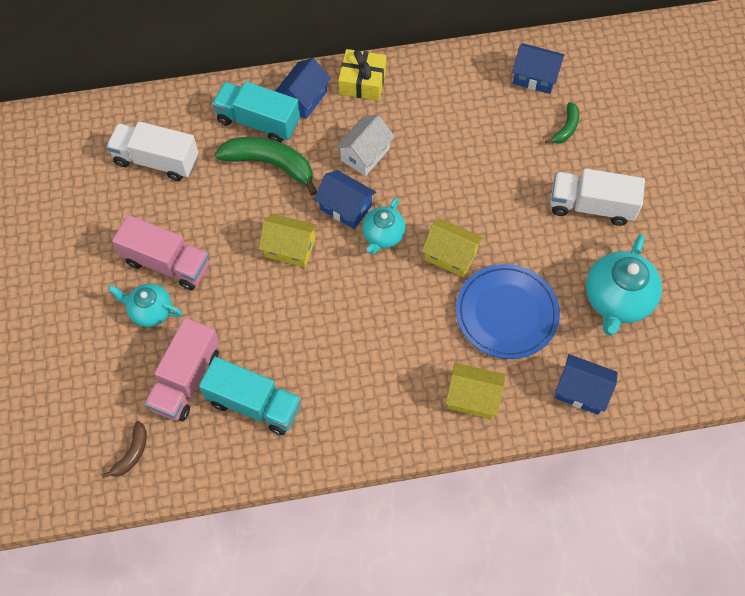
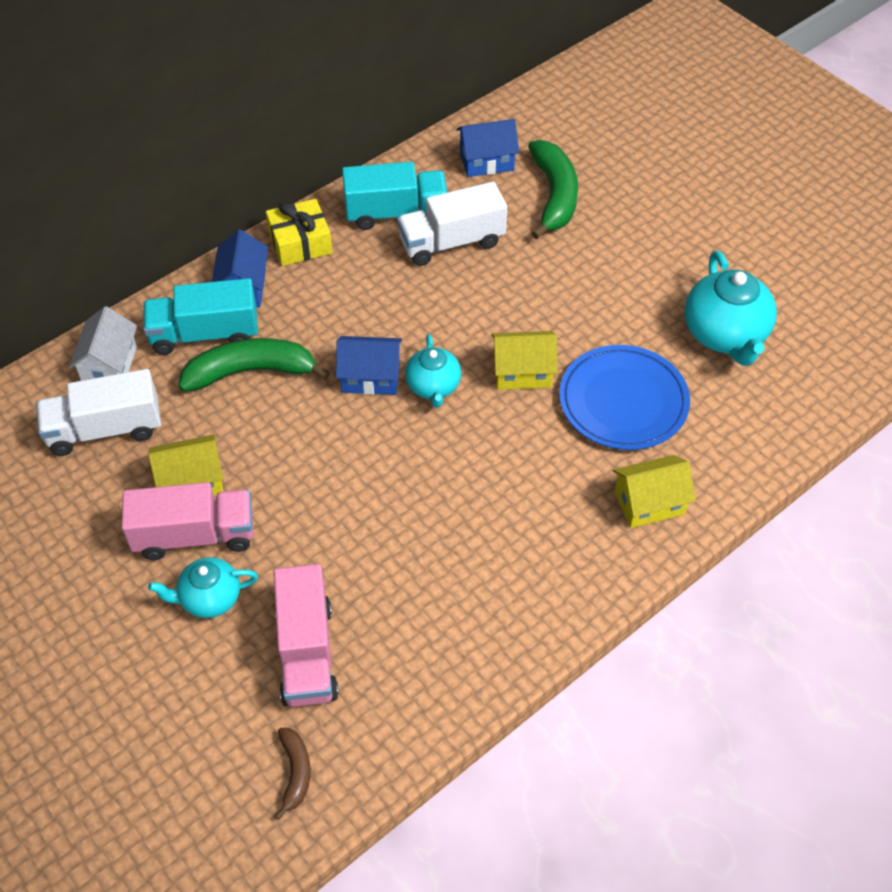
camera: 30 degrees left, 10 degrees down
turquoise truck [199,357,301,435] -> turquoise truck moved to [342,162,448,230]
yellow house [259,214,318,267] -> yellow house moved to [148,434,223,496]
white house [335,115,395,176] -> white house moved to [69,306,137,381]
green banana [545,102,579,144] -> green banana [528,140,578,239], size x1.93
white truck [550,169,645,226] -> white truck moved to [397,181,507,266]
blue house [555,354,618,415] -> none

